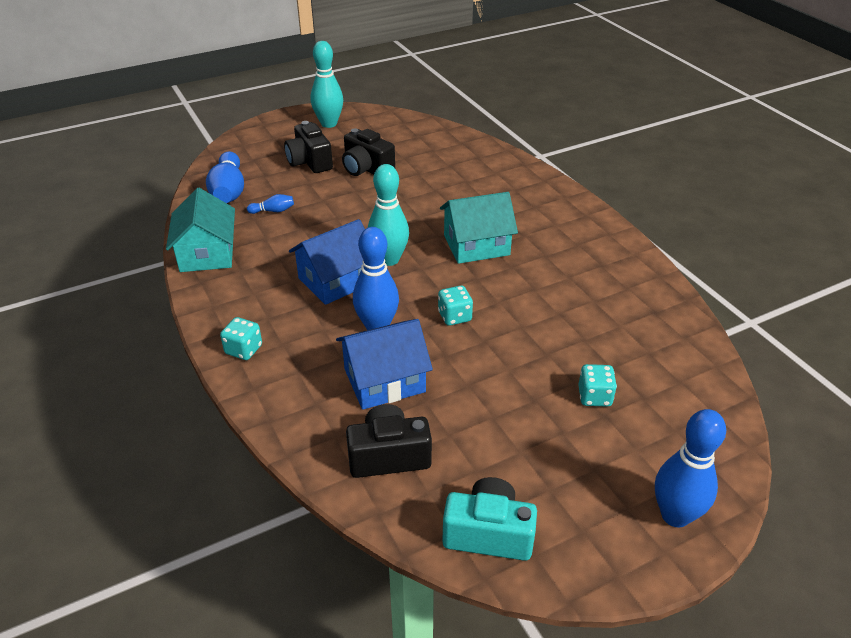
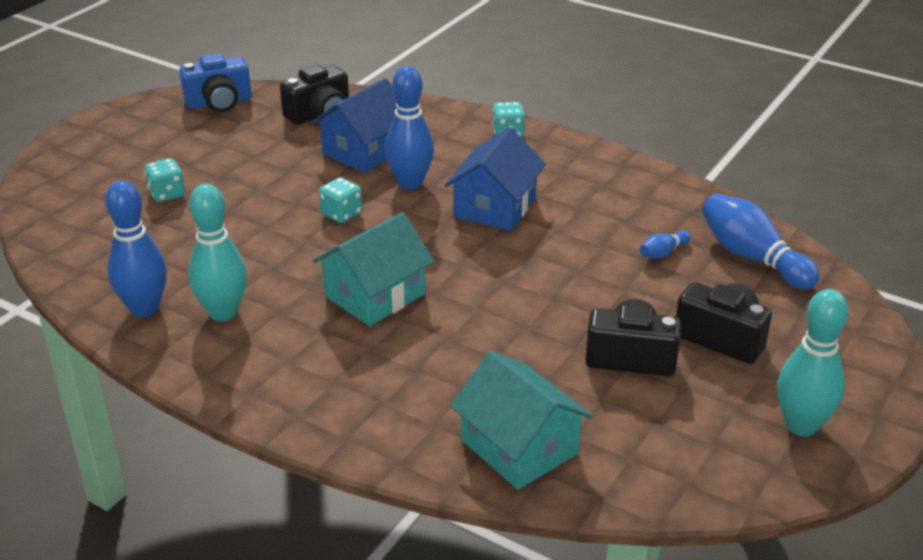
camera: 150 degrees right, 5 degrees down
turquoise house [166,188,235,272] -> turquoise house moved to [450,351,592,490]
turquoise bowling pin [368,164,409,266] -> turquoise bowling pin moved to [188,184,247,321]
turquoise camera [442,477,537,561] -> blue camera [179,53,251,112]
blue bowling pin [655,409,726,528] -> blue bowling pin moved to [105,180,167,317]

